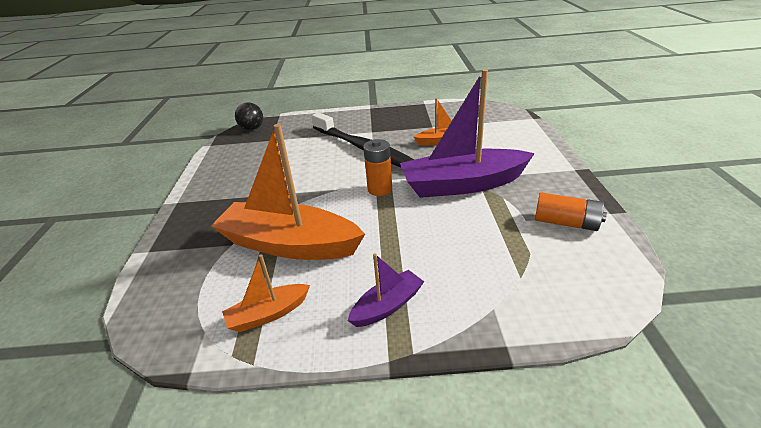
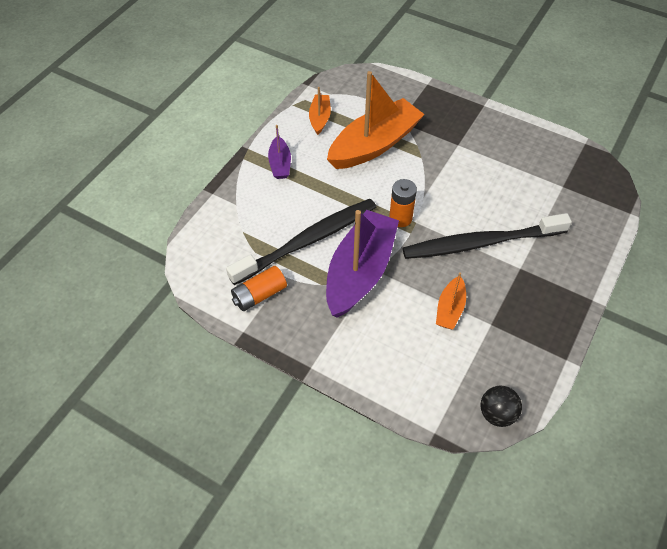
camera: 120 degrees right, 20 degrees up
black ball [235,103,263,130] -> black ball moved to [480,386,522,427]
none -> black toothbrush [226,199,376,285]

